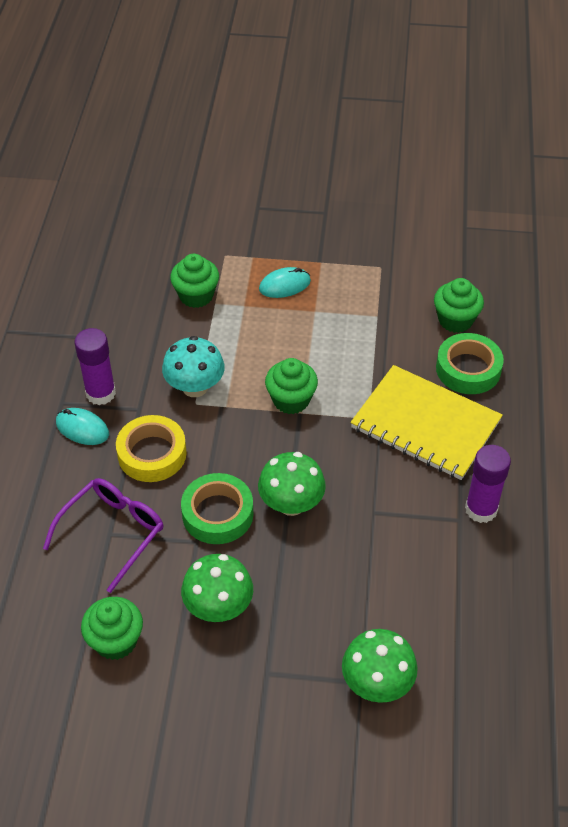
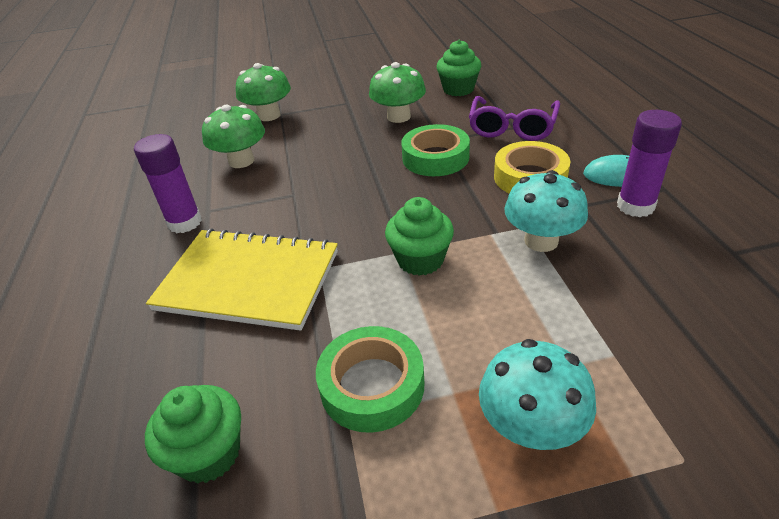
camera: 165 degrees right, 10 degrees down
green cupcake [170,254,219,308] -> none
green mushroom [258,452,326,516] -> green mushroom moved to [202,104,265,168]
turquoise mouse [259,267,311,298] -> turquoise mushroom [479,339,596,450]
green tape [436,333,504,394] -> green tape moved to [316,326,424,433]

